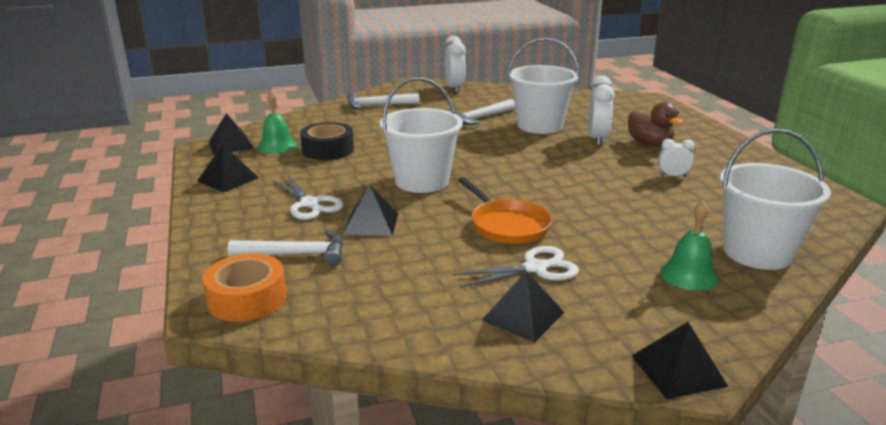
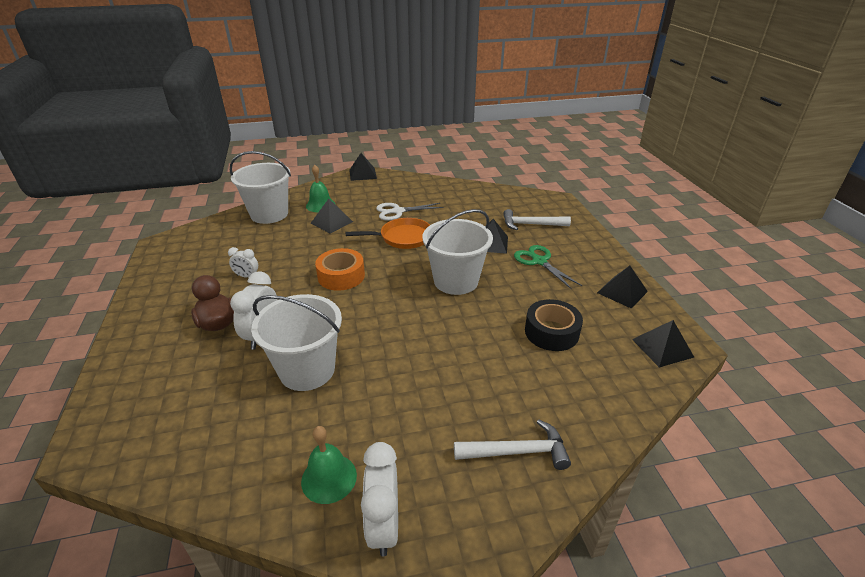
camera: 175 degrees left, 10 degrees up
orange tape [202,253,287,322] -> orange tape moved to [315,248,365,291]
green bell [258,90,297,154] -> green bell moved to [301,426,357,504]
white scissors [272,176,343,220] -> green scissors [514,245,582,290]
white hammer [448,99,515,125] -> none
orange pan [458,177,552,244] -> orange pan turned 105 degrees clockwise [346,218,430,249]
black pyramid [482,271,564,342] -> black pyramid moved to [311,199,353,233]

